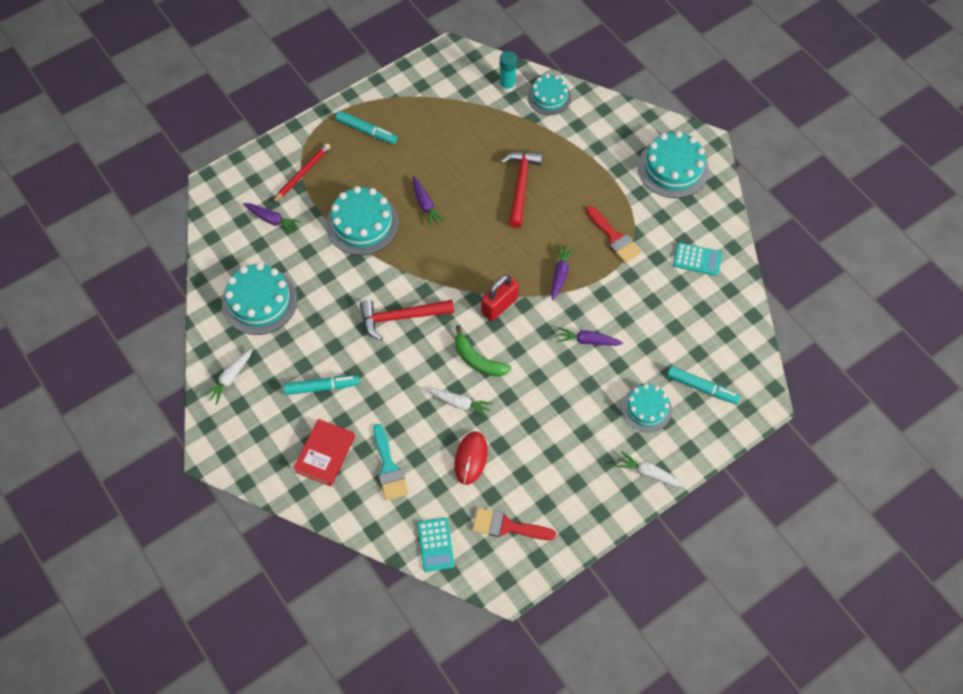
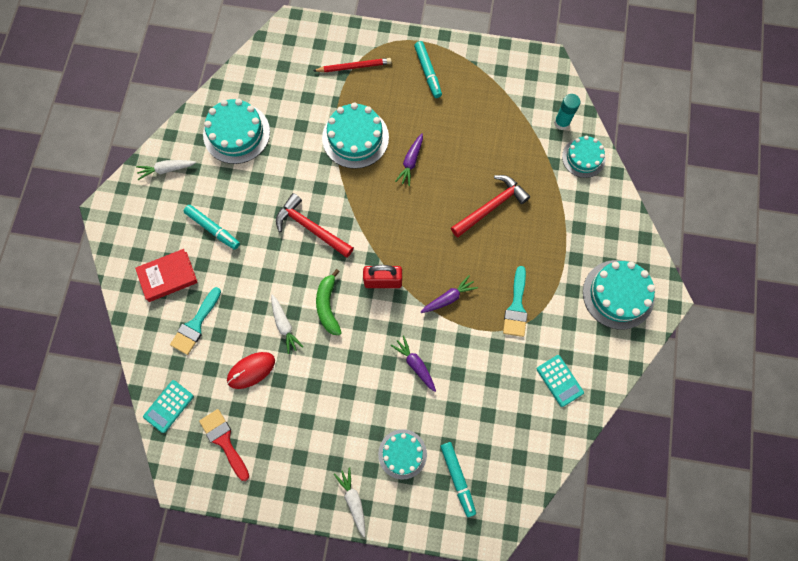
camera: 45 degrees right, 10 degrees up
purple carrot [243,203,301,234] -> none
red brush [586,206,642,263] -> turquoise brush [503,266,528,337]

